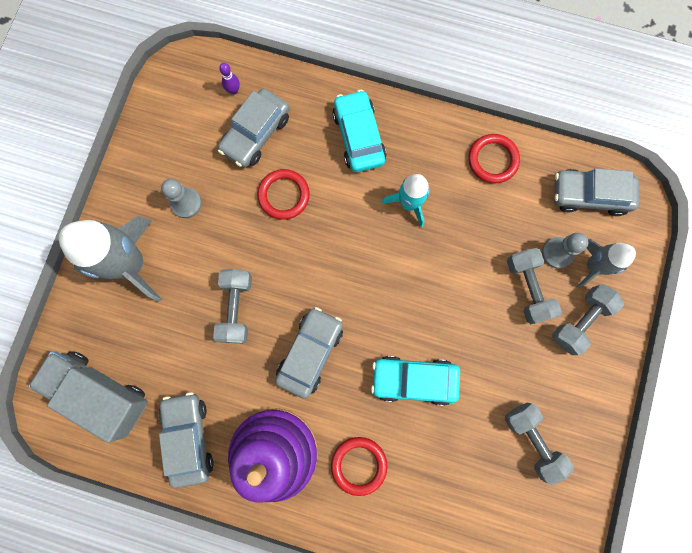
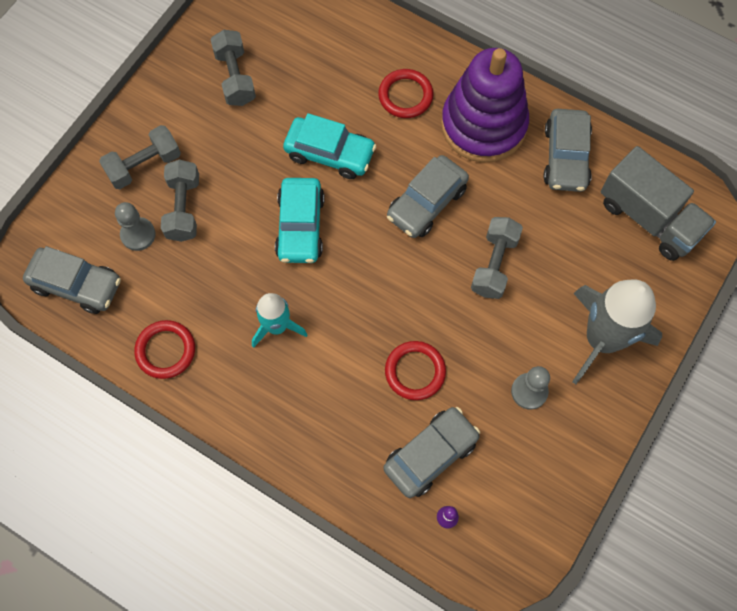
camera: 165 degrees left, 10 degrees down
turquoise car [333,90,387,172] -> turquoise car moved to [275,178,325,263]
grey rocket [577,239,636,288] -> none

